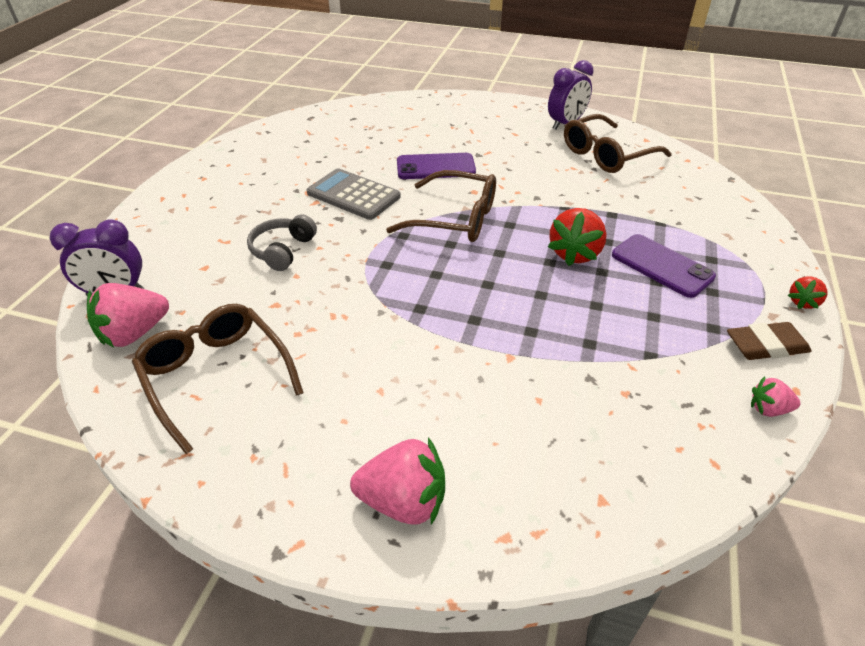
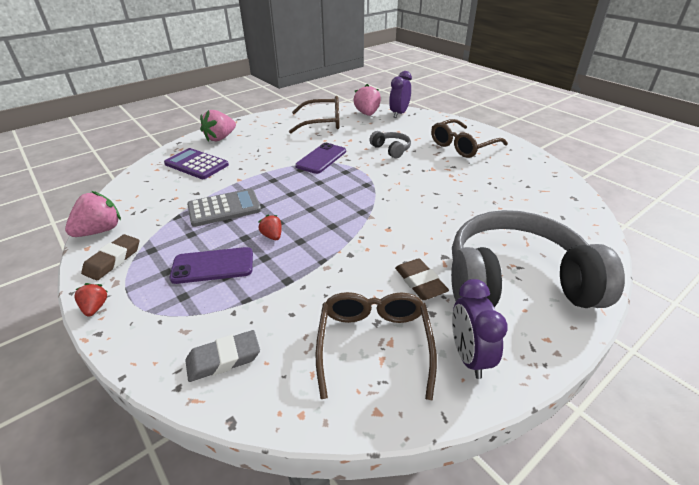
camera: 125 degrees right, 5 degrees down
grey calculator [307,168,401,220] -> grey calculator moved to [187,188,261,227]
brown glasses [386,170,496,242] -> brown glasses moved to [431,119,508,158]
purple phone [397,153,476,179] -> purple phone moved to [295,143,346,174]
red strawberry [548,208,607,266] -> red strawberry [258,215,282,240], size x0.55
pink strawberry [751,376,801,417] -> pink strawberry [65,191,121,237], size x1.83
none -> purple calculator [164,148,229,179]
none -> grey eraser [185,330,260,382]
none -> brown eraser [395,258,449,300]
none -> grey headphones [451,210,625,308]

